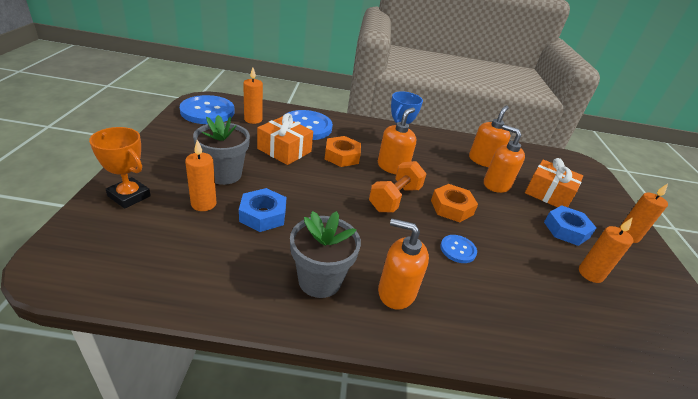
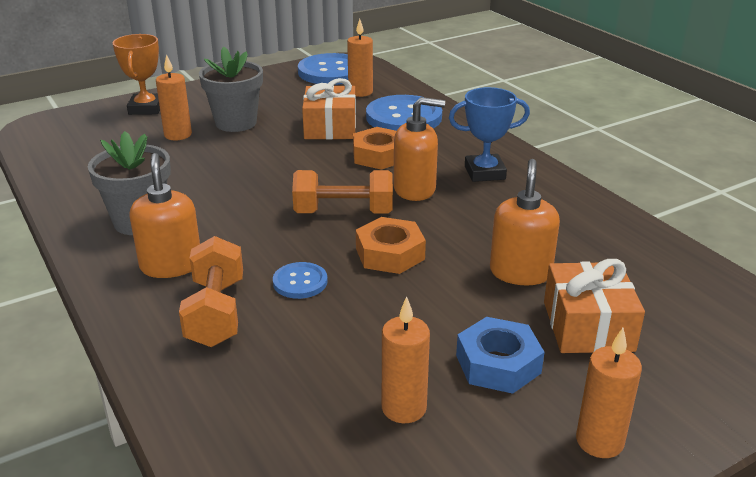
camera: 60 degrees right, 5 degrees down
blue nut [239,188,286,232] -> none
orange soap dispenser [469,106,511,167] -> none
none -> orange dumbbell [179,236,243,347]

